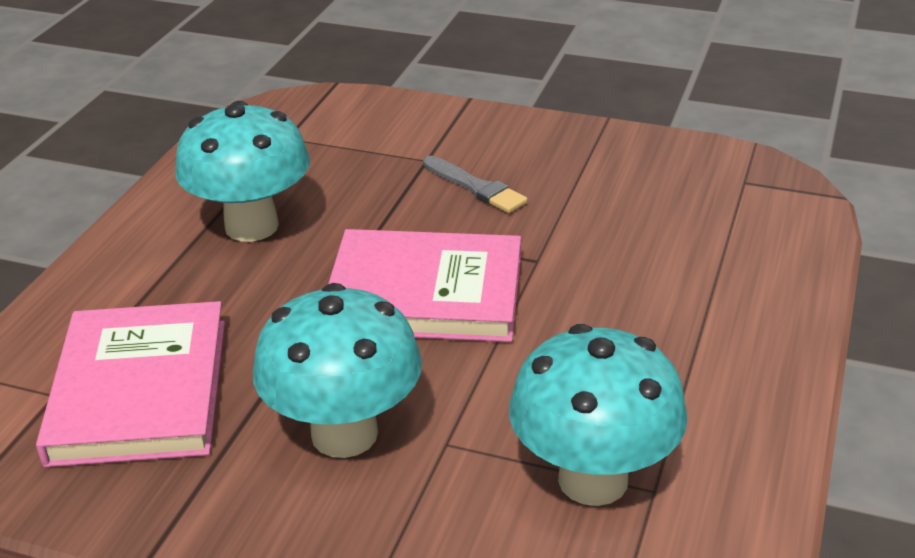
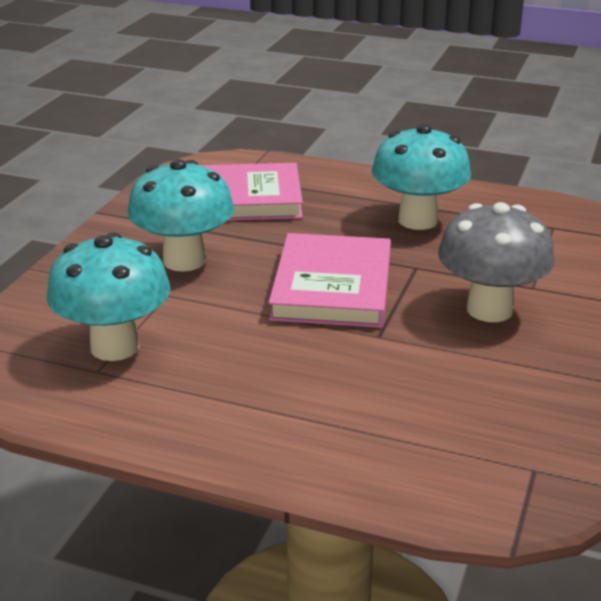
camera: 90 degrees right, 5 degrees down
grey brush [423,156,528,213] -> grey mushroom [438,202,555,322]

